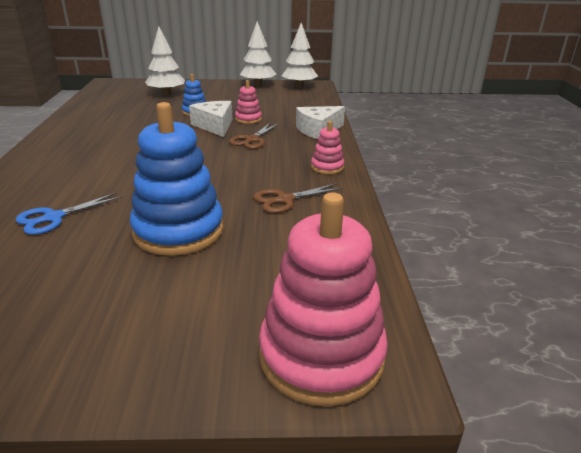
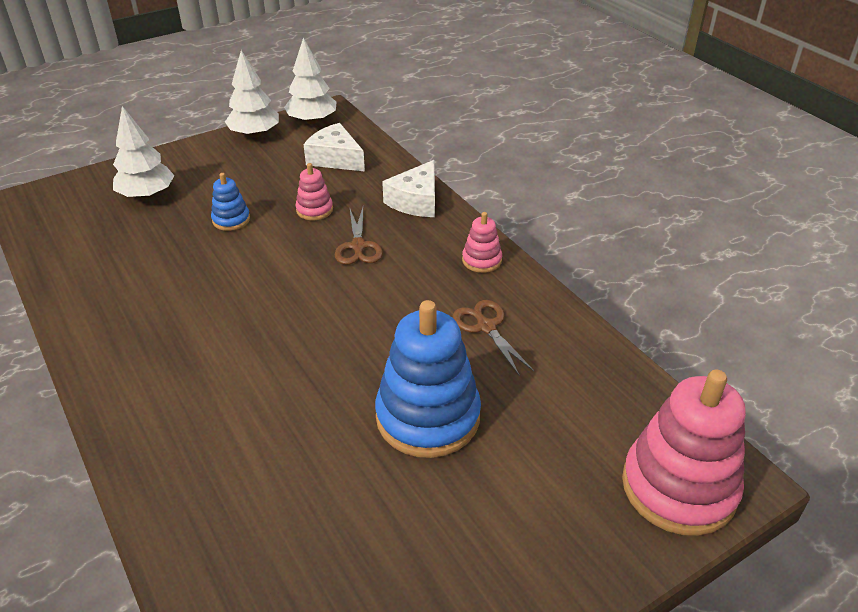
camera: 30 degrees left, 10 degrees up
blue scissors [15,193,122,235] -> none
white cheese [189,101,233,137] -> white cheese moved to [303,123,365,171]
brown scissors [253,183,344,213] -> brown scissors turned 120 degrees clockwise [453,300,534,376]

